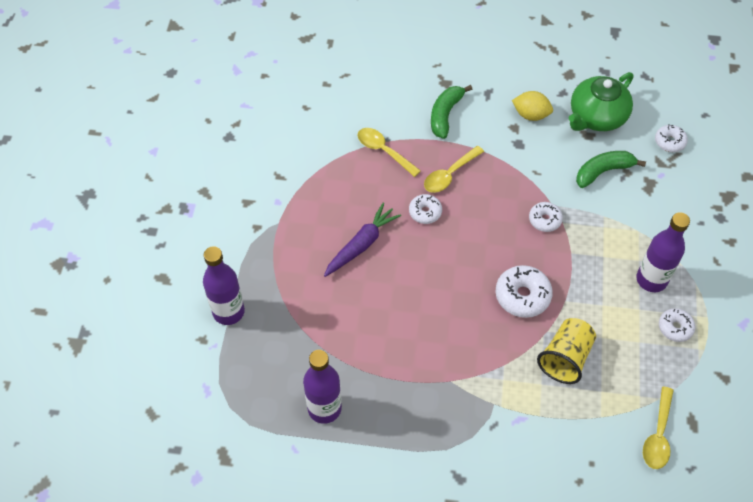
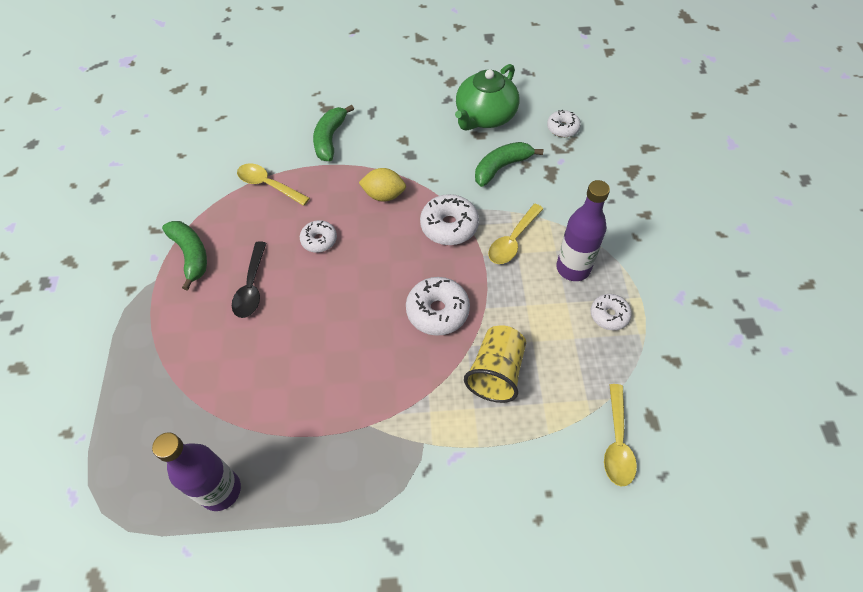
camera: 10 degrees left, 0 degrees up
purple bottle [203,246,245,325] -> none
purple carrot [324,203,401,277] -> black spoon [232,242,267,318]
yellow spoon [424,146,484,193] -> yellow spoon moved to [488,204,543,264]
yellow lemon [512,91,553,121] -> yellow lemon moved to [359,168,406,202]
white donut [529,202,563,232] -> white donut [420,194,479,245], size x1.60
none -> green banana [162,221,207,291]

